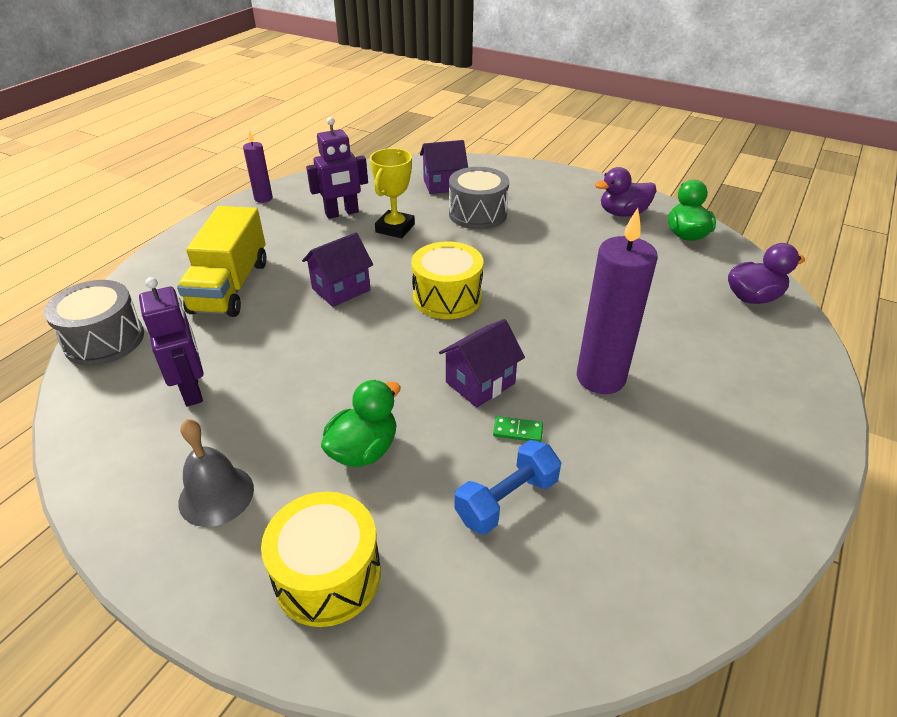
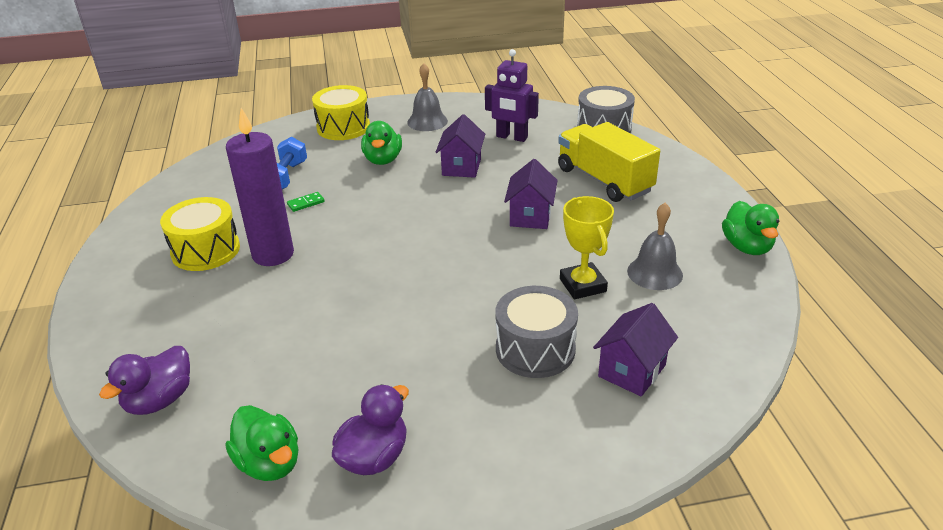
camera: 140 degrees right, 5 degrees down
purple candle [243,130,273,203] -> green duck [722,201,779,255]
purple robot [306,117,368,219] -> grey bell [627,203,683,290]
yellow drum [411,242,484,319] -> yellow drum moved to [160,197,240,271]
purple house [439,319,525,408] -> purple house moved to [436,114,485,178]

